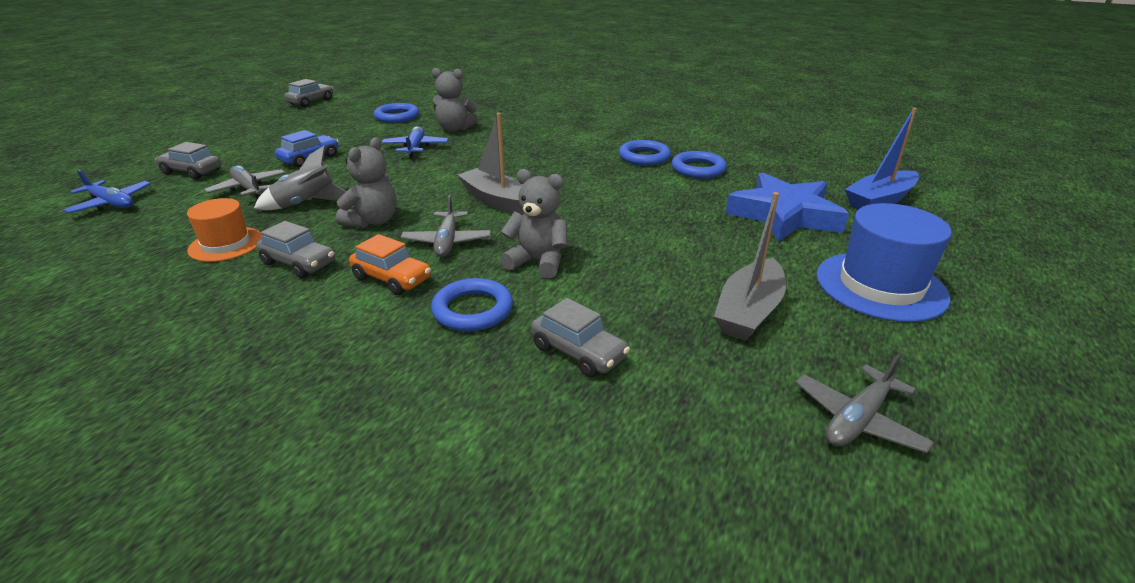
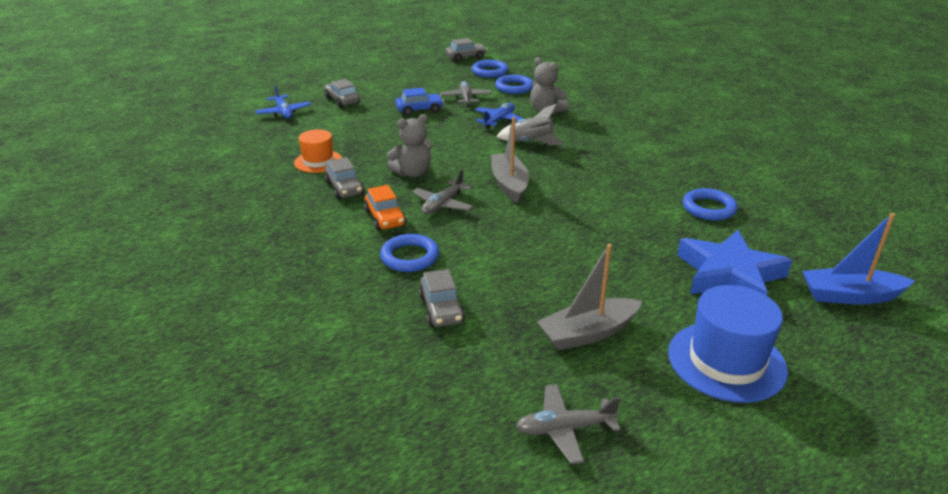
camera: 35 degrees right, 0 degrees up
grey plane [204,165,286,199] -> grey plane moved to [440,81,492,107]
grey rocket [254,146,346,210] -> grey rocket moved to [496,104,564,146]
grey teddy bear [500,169,568,278] -> none
blue ring [619,140,671,166] -> blue ring moved to [472,60,508,78]

